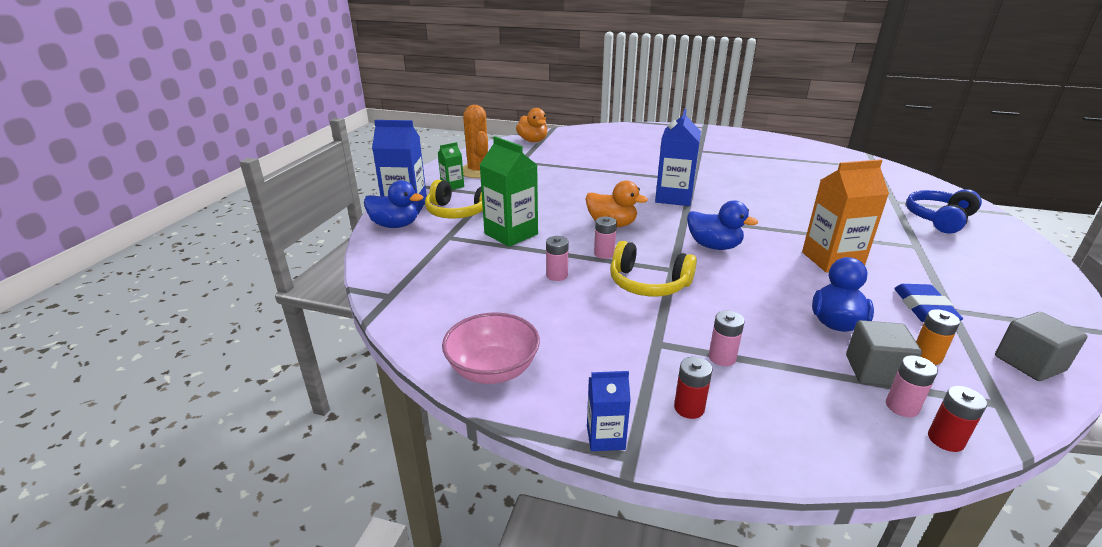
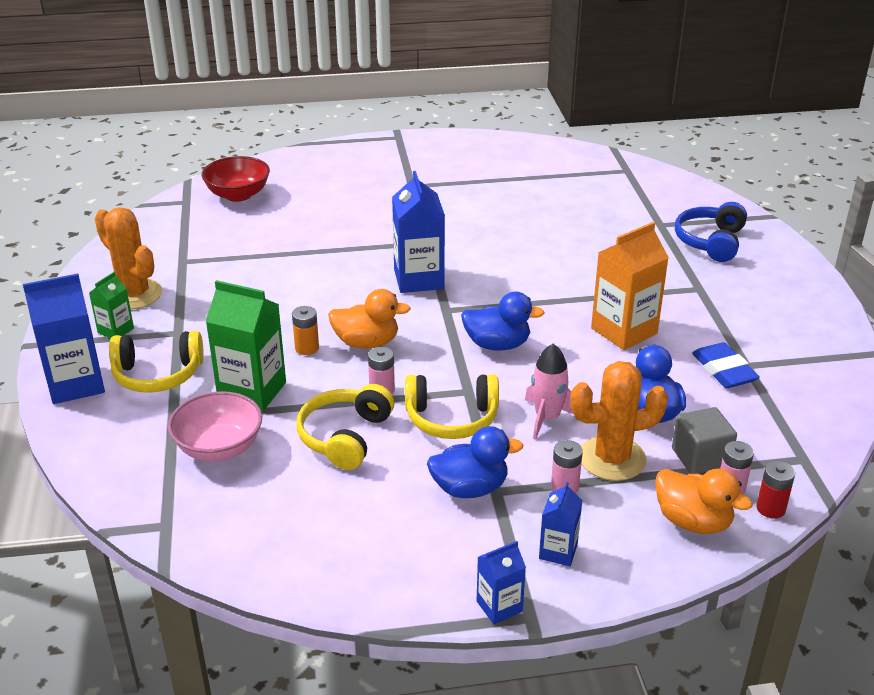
camera: 25 degrees left, 5 degrees up
blue duck [364,180,423,228] -> blue duck moved to [427,426,523,498]
pink bowl [442,312,540,384] -> pink bowl moved to [168,391,262,461]
orange duck [516,108,547,142] -> orange duck moved to [655,468,753,534]
pink battery [546,236,569,281] -> yellow headphones [296,384,394,470]
red battery [674,357,712,419] -> blue carton [539,482,582,566]
orange battery [916,309,960,365] -> orange battery moved to [292,306,319,355]
grey cube [995,312,1088,381] -> none
none -> red bowl [202,156,270,202]
none -> pink rocket [525,344,574,440]
none -> orange cactus [571,361,668,481]

